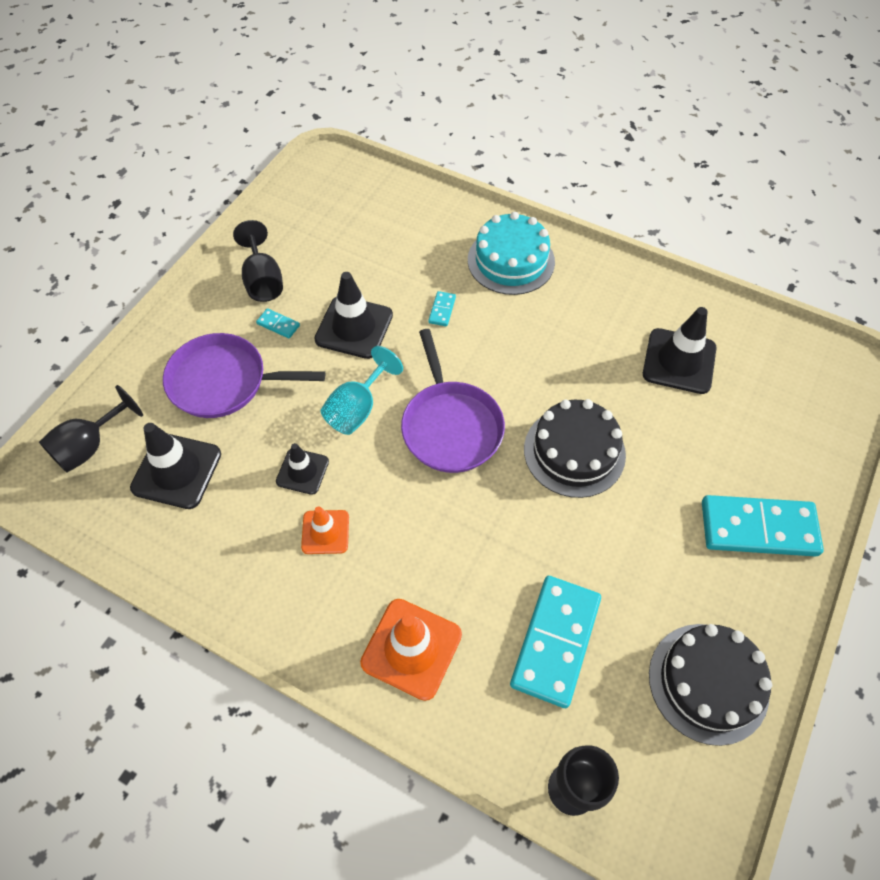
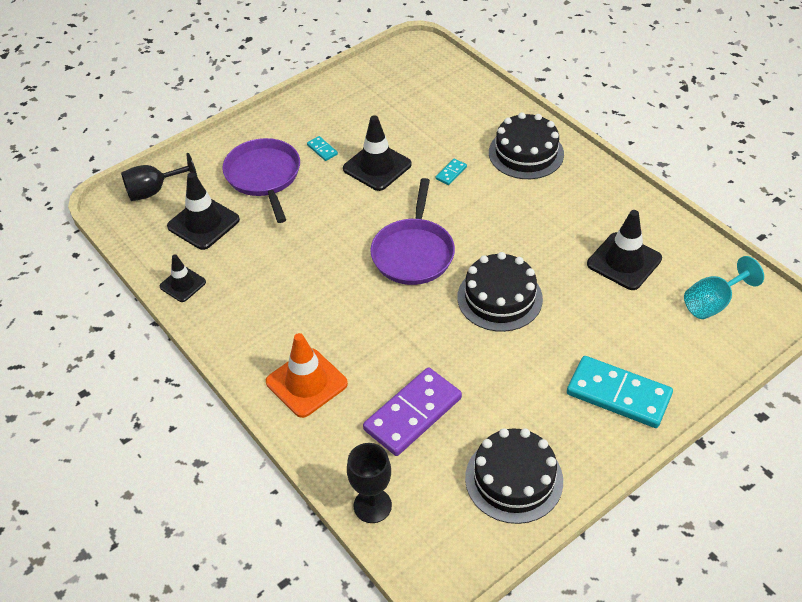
camera: 25 degrees right, 10 degrees down
purple pan [163,333,325,418] -> purple pan turned 45 degrees clockwise [222,138,300,223]
black goblet [233,220,283,302] -> none
black traffic cone [276,443,329,495] -> black traffic cone moved to [160,254,206,302]
orange traffic cone [301,506,349,554] -> none
turquoise goblet [321,346,403,435] -> turquoise goblet moved to [684,256,764,319]
turquoise cake [468,212,555,295] -> black cake [489,112,564,179]
turquoise domino [510,576,601,708] -> purple domino [363,367,462,456]

